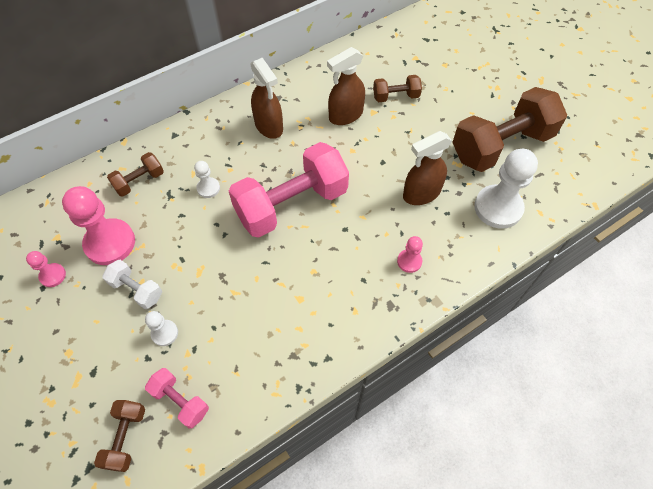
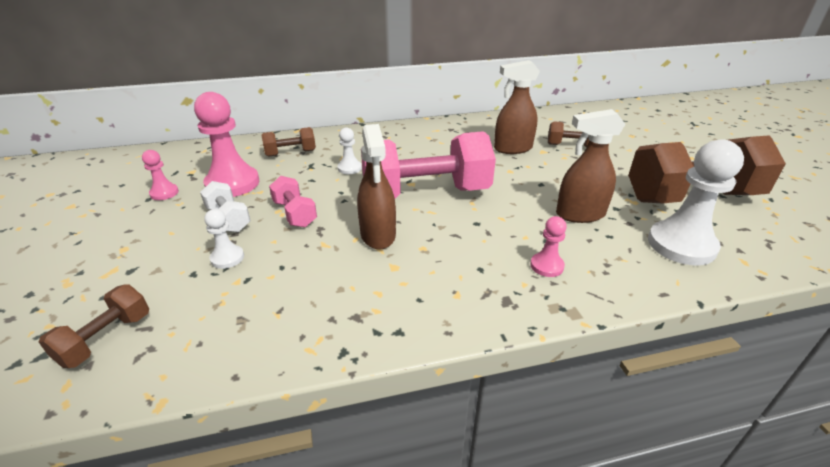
camera: 20 degrees right, 25 degrees down
pink dumbbell [145,368,209,429] -> pink dumbbell moved to [269,176,317,227]
brown spray bottle [250,58,283,139] -> brown spray bottle moved to [357,124,396,249]

